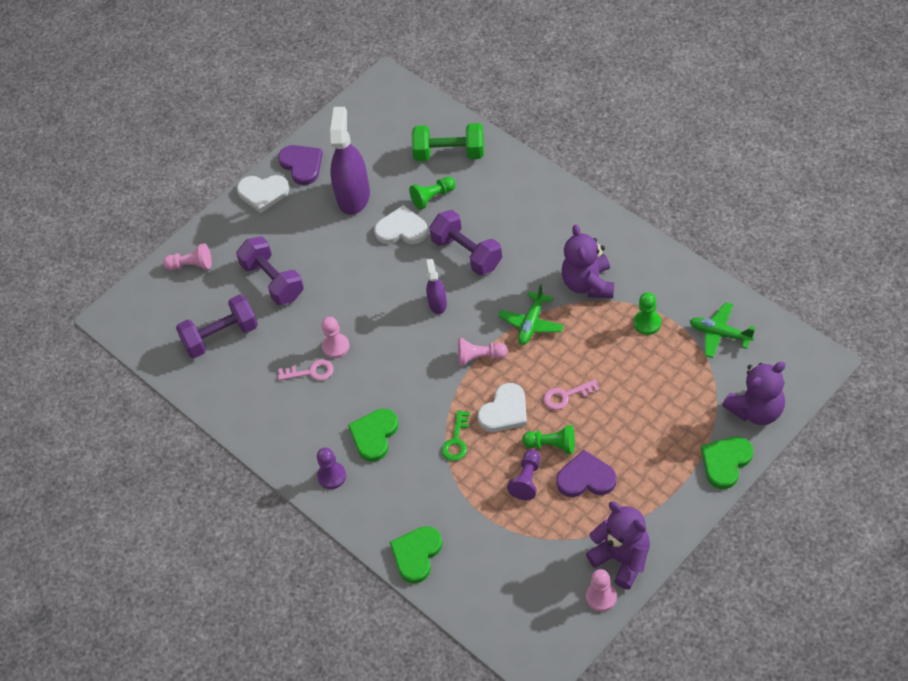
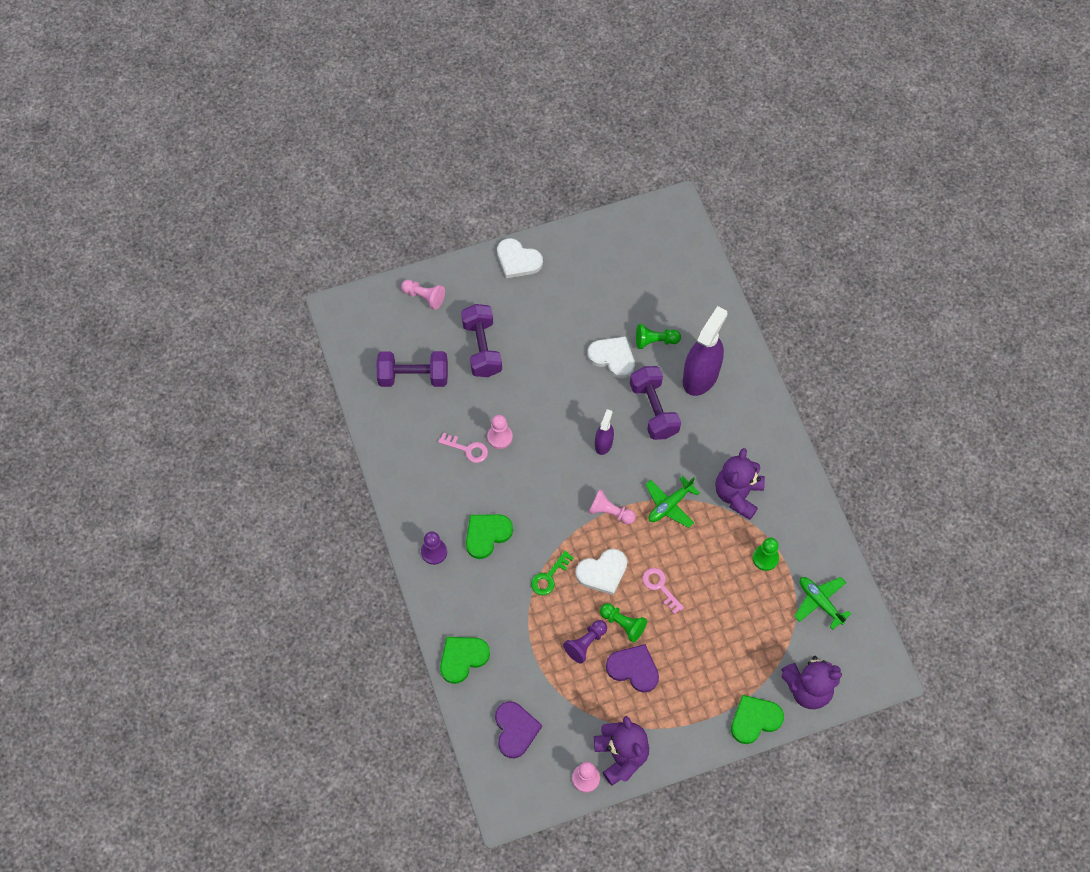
camera: 20 degrees right, 10 degrees up
purple heart [278,145,323,185] -> purple heart moved to [495,701,542,758]
purple spray bottle [330,107,370,215] -> purple spray bottle moved to [683,306,728,396]
green dumbbell [412,123,484,161] -> none
pink key [544,380,600,410] -> pink key turned 45 degrees clockwise [642,568,684,614]

